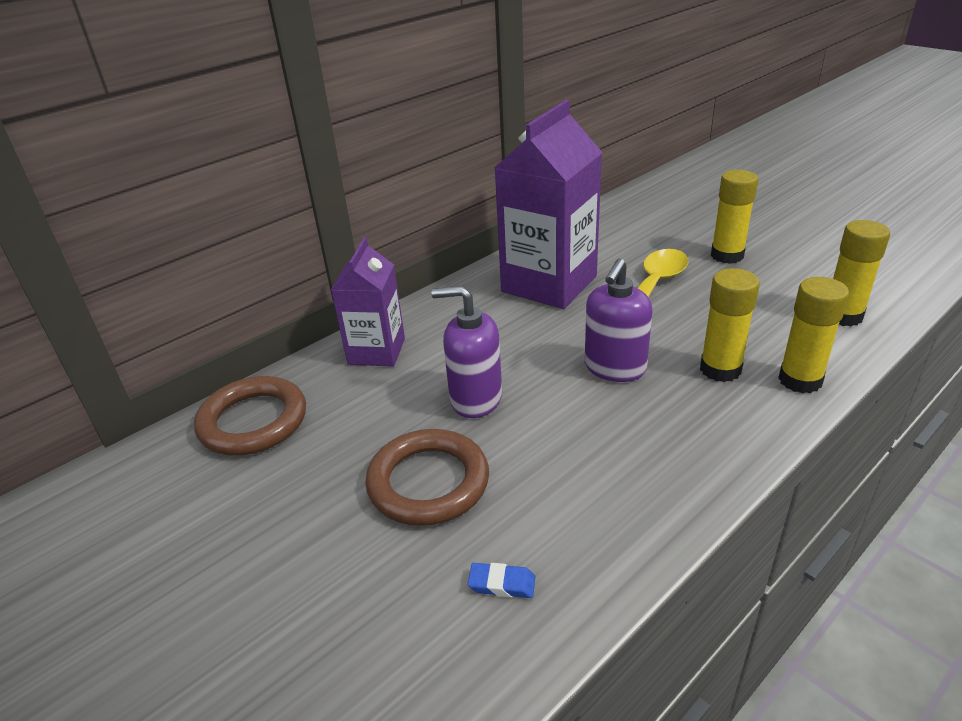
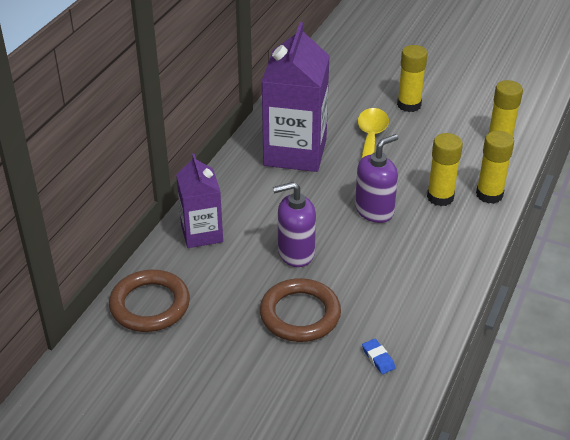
camera: 25 degrees left, 5 degrees up
blue eraser [468,563,535,598] -> blue eraser turned 75 degrees clockwise [362,339,395,374]
purple soap dispenser [585,258,653,382] -> purple soap dispenser turned 135 degrees counterclockwise [355,134,398,223]

